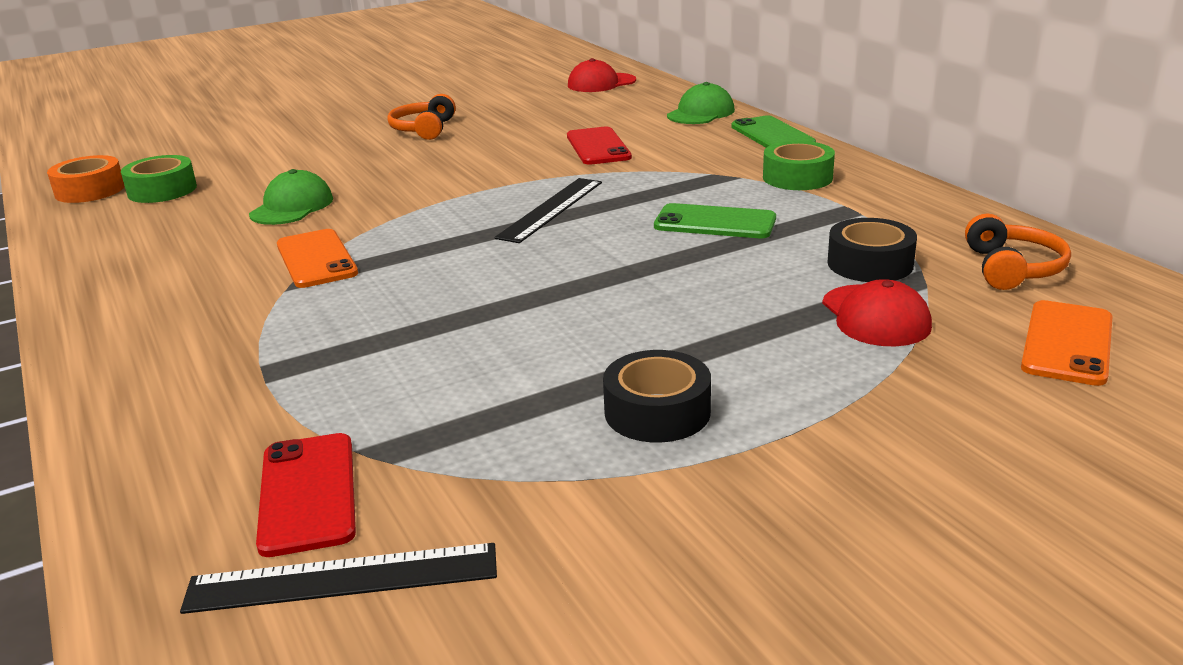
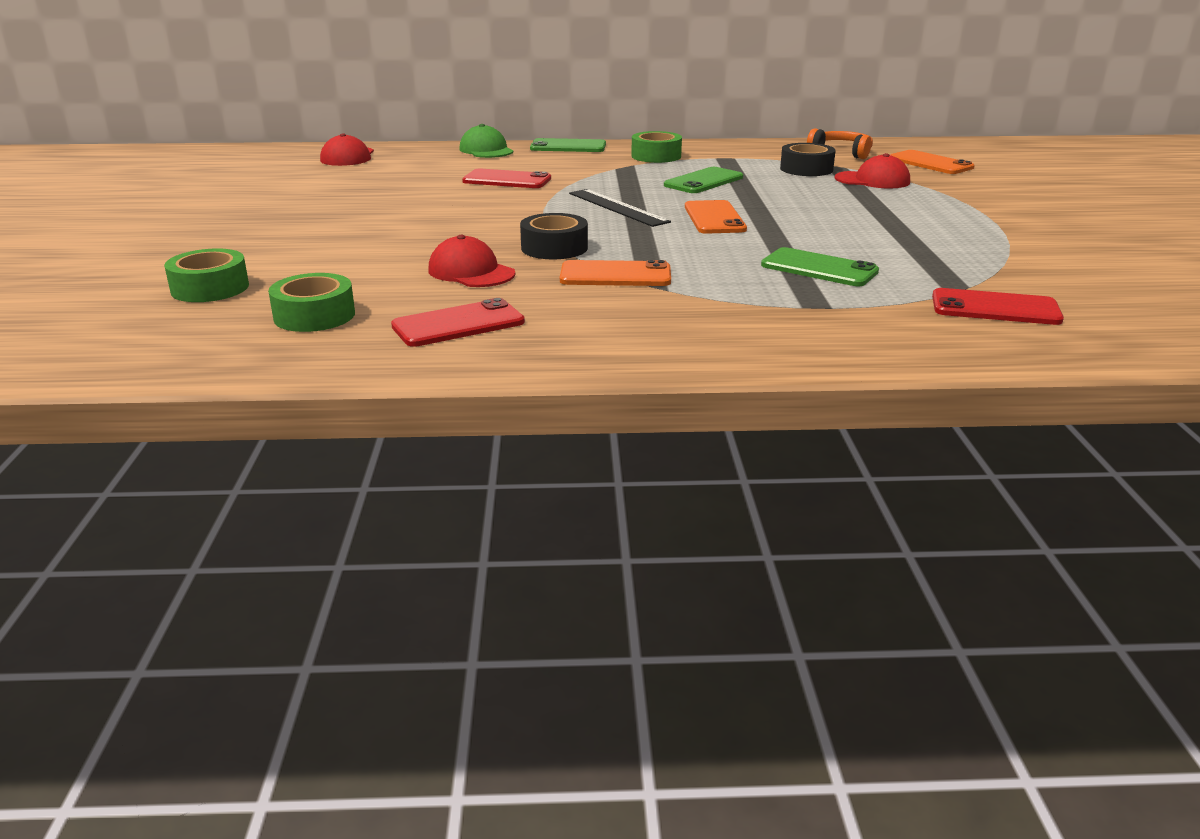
camera: 65 degrees left, 0 degrees up
orange tape [47,155,125,203] -> none
black ruler [180,543,497,614] -> none
green cap [249,169,333,225] -> red cap [428,235,515,287]
orange headphones [387,94,456,140] -> none
black tape [603,350,711,443] -> black tape moved to [520,213,588,259]
none -> green tape [164,248,249,302]
none -> red phone [391,298,525,347]
none -> orange phone [685,200,747,234]
none -> green phone [761,247,879,286]

